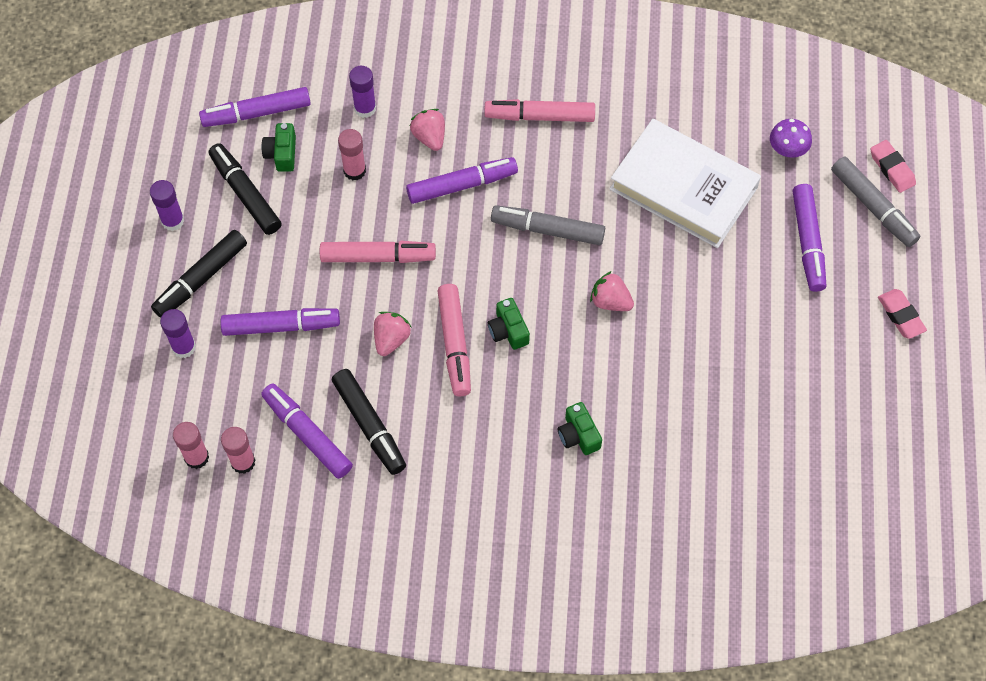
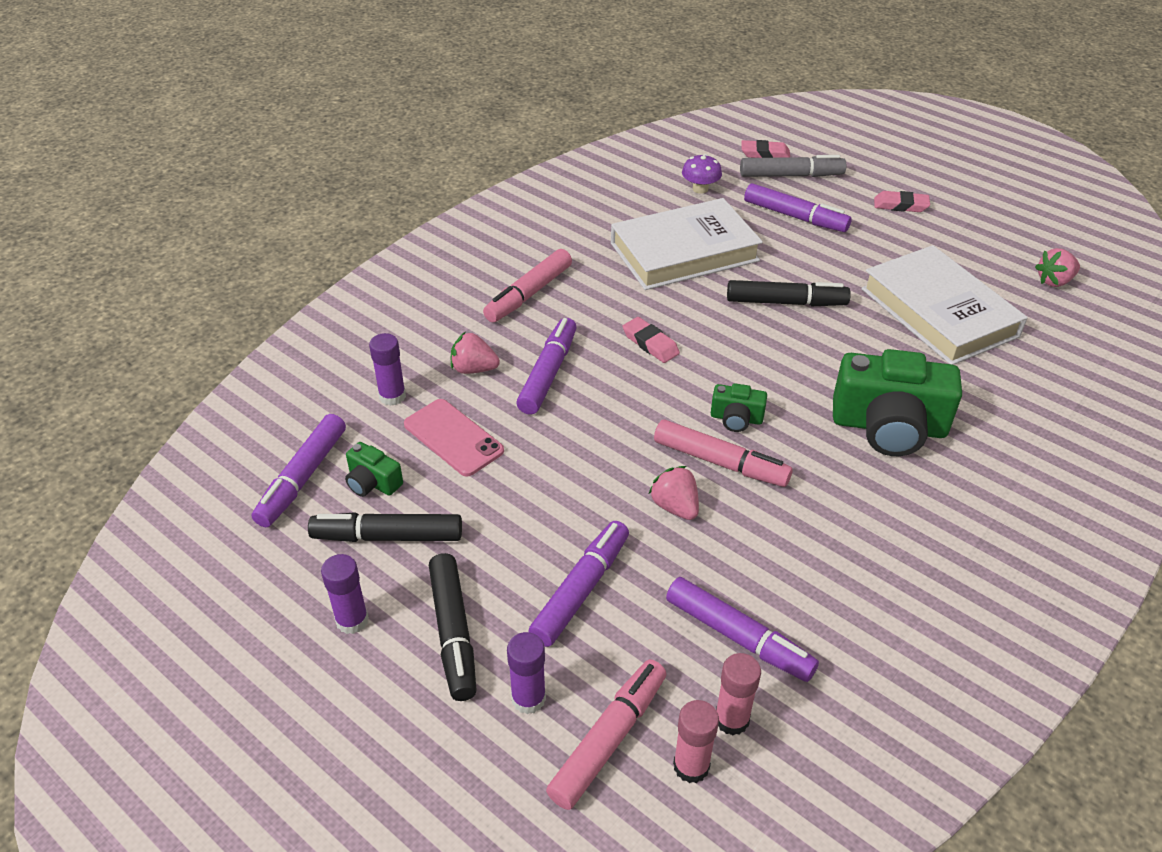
camera: 55 degrees left, 20 degrees down
purple marker [261,383,353,479] -> purple marker turned 135 degrees counterclockwise [666,577,819,682]
pink marker [320,241,436,263] -> pink marker moved to [546,659,666,810]
black marker [332,369,406,475] -> black marker moved to [727,280,851,306]
pink glue stick [338,129,366,180] -> pink phone [404,399,504,476]
grey marker [491,205,605,245] -> pink eraser [623,317,680,363]
green camera [558,402,602,455] -> green camera [833,349,962,456], size x2.15
pink strawberry [590,271,634,311] -> pink strawberry moved to [1035,248,1080,287]
none -> white book [861,245,1028,365]

